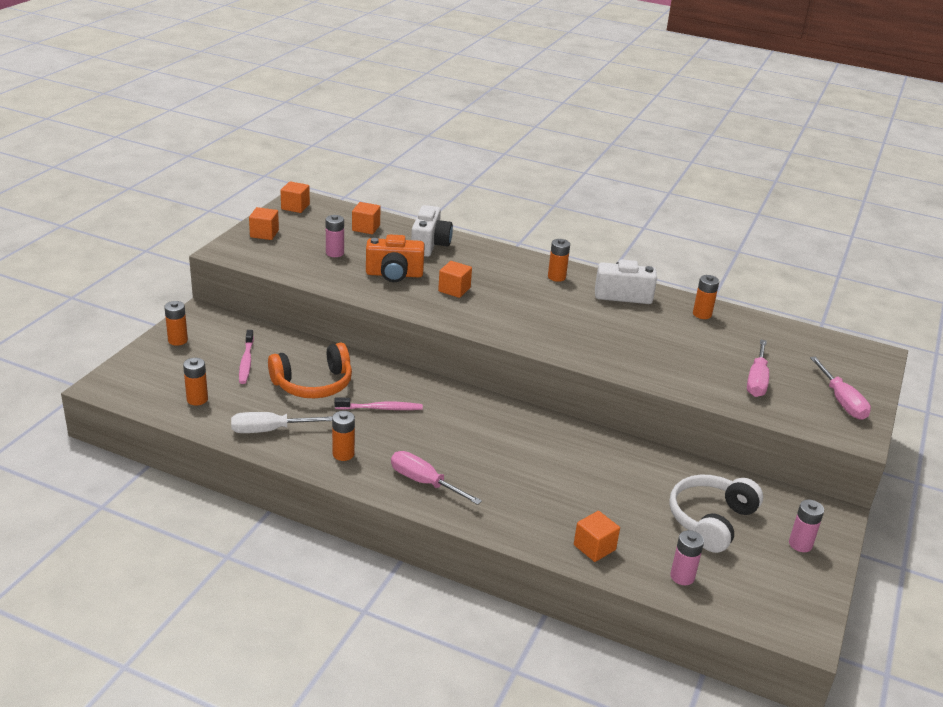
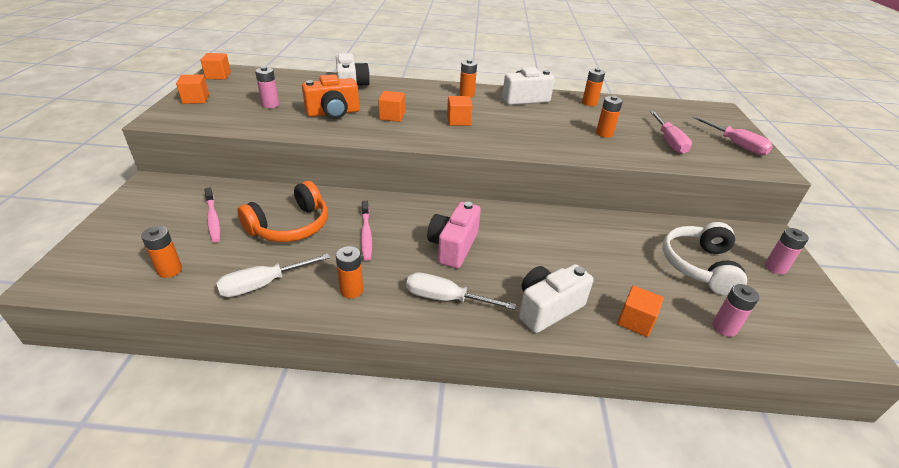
camera: 20 degrees left, 5 degrees up
orange battery [164,301,188,346] -> orange battery moved to [596,96,623,138]
pink toothbrush [334,398,423,410] -> pink toothbrush turned 105 degrees clockwise [361,201,372,261]
orange cube [352,202,381,234] -> orange cube moved to [447,96,473,126]
pink screwdriver [391,451,482,505] -> white screwdriver [406,272,516,310]
none -> pink camera [427,202,481,268]
none -> white camera [519,264,593,333]

